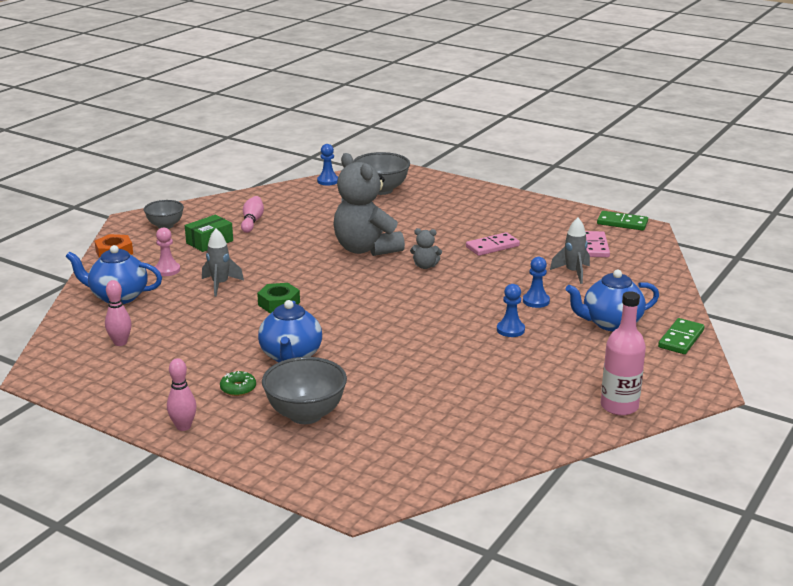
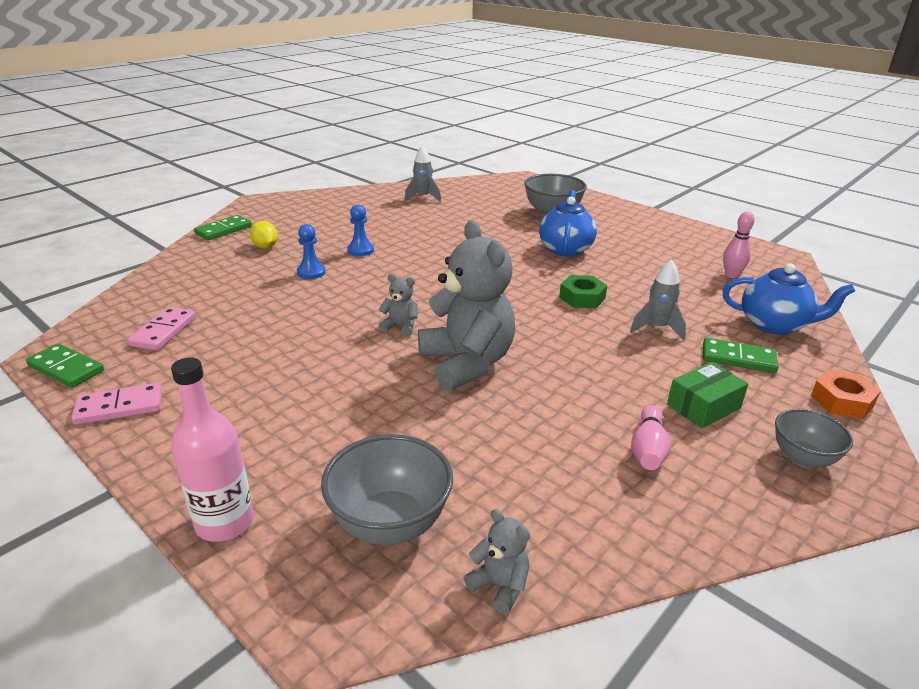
camera: 170 degrees left, 5 degrees up
pink pawn [155,227,180,276] -> green domino [703,338,779,373]
pink bowling pin [167,358,197,431] -> none
green donut [220,371,256,396] -> none
blue pawn [317,144,338,185] -> grey teddy bear [464,509,530,615]
pink domino [466,232,520,256] -> pink domino moved to [71,383,162,425]
grey rocket [550,218,590,284] -> grey rocket moved to [404,145,441,202]
blue teapot [566,270,659,331] -> yellow lemon [250,221,278,248]
pink bottle [601,291,646,416] -> pink bottle moved to [171,357,254,542]

